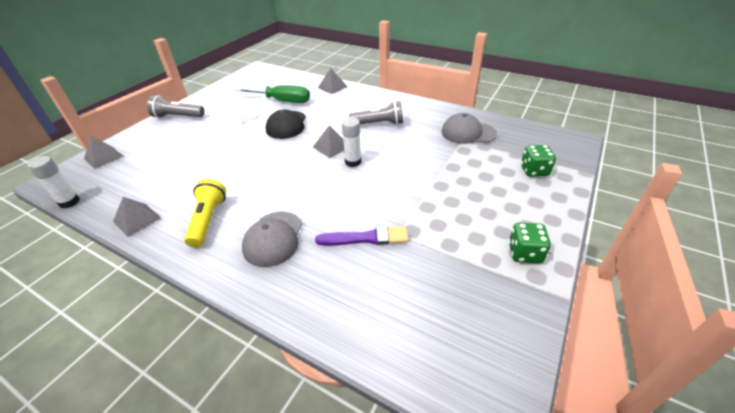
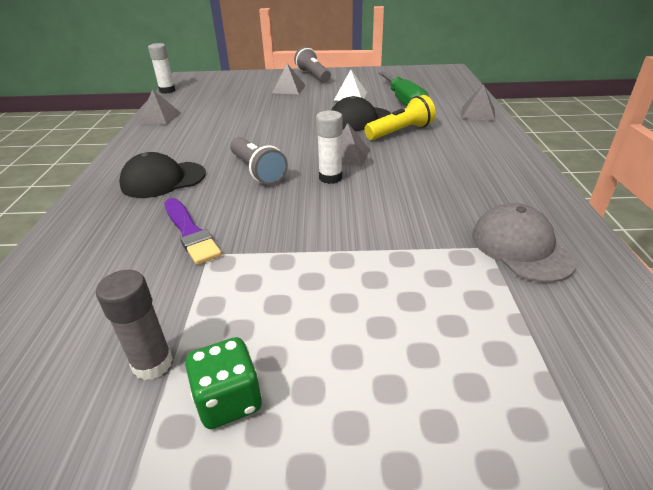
camera: 60 degrees right, 5 degrees down
grey pyramid [84,136,123,169] -> grey pyramid moved to [272,64,306,94]
yellow flashlight [184,179,226,247] -> yellow flashlight moved to [364,95,436,140]
grey cap [242,212,302,267] -> black cap [119,152,206,198]
grey flashlight [349,101,403,125] -> grey flashlight moved to [230,137,288,185]
green dice [521,145,556,177] -> none
none -> grey glue stick [96,270,173,380]

